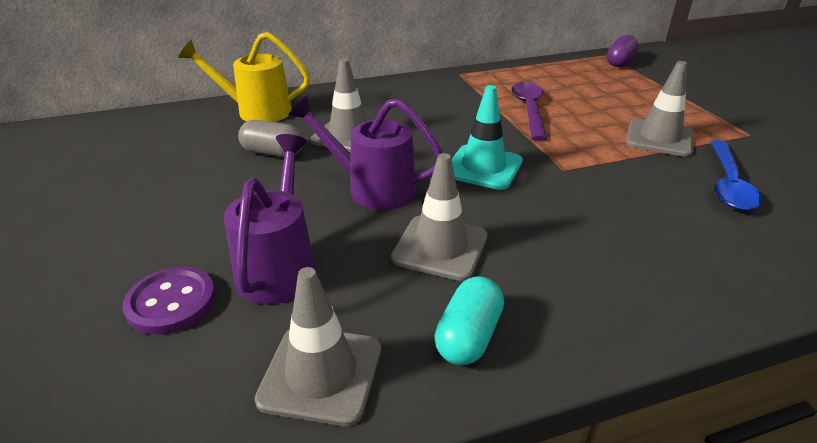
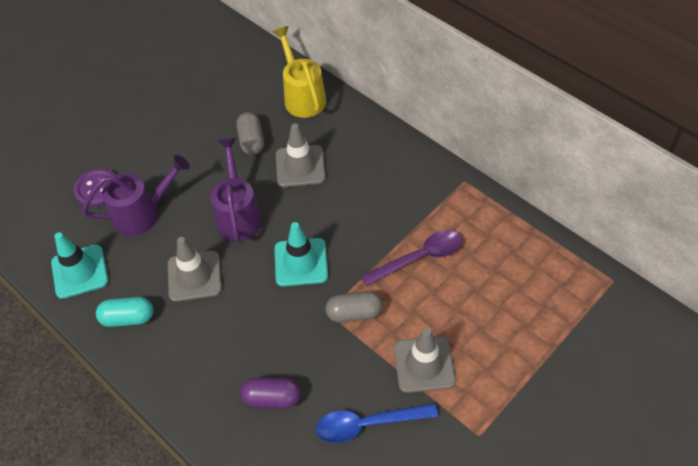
camera: 65 degrees right, 20 degrees up
grey traffic cone [255,267,381,426] -> turquoise traffic cone [51,232,108,299]
purple capsule [607,35,639,67] -> purple capsule moved to [240,377,301,409]
none -> grey capsule [325,291,382,323]

